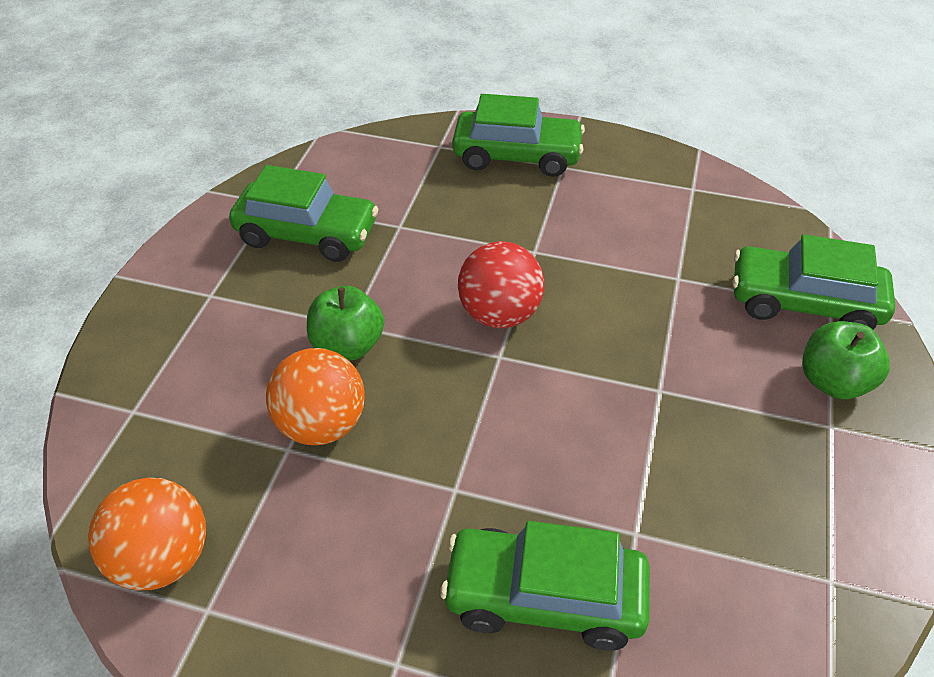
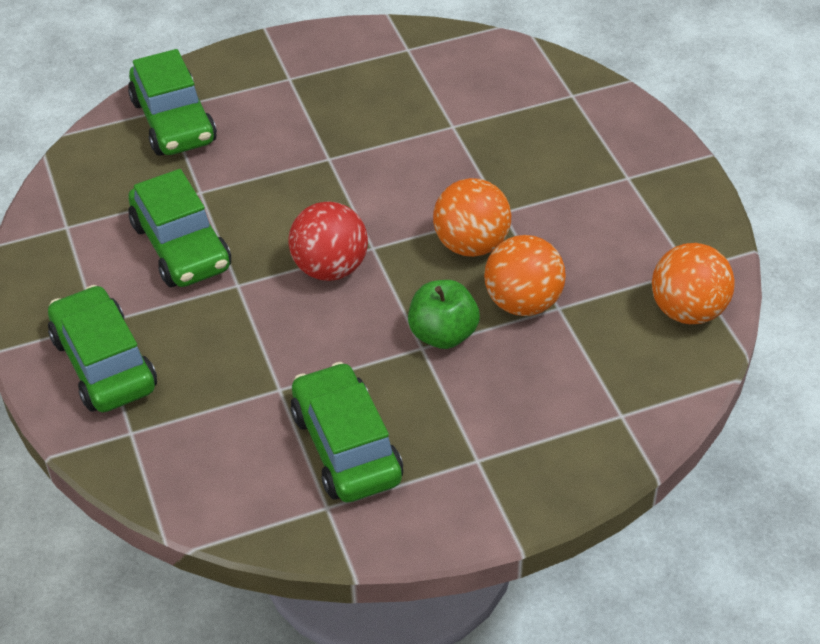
camera: 125 degrees left, 0 degrees up
green car [440,521,650,651] -> green car moved to [128,169,231,287]
green apple [802,321,890,399] -> none
none -> orange ball [433,178,511,257]

